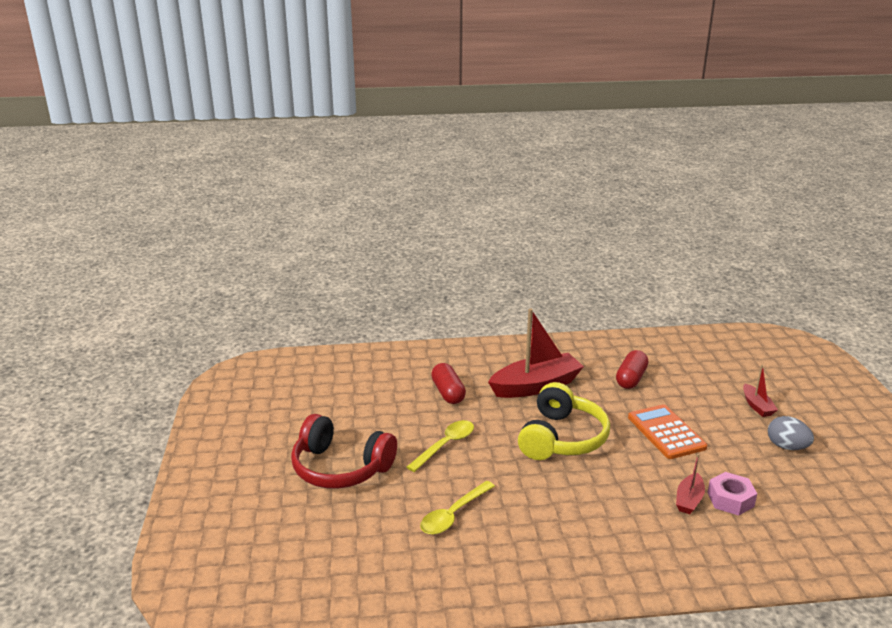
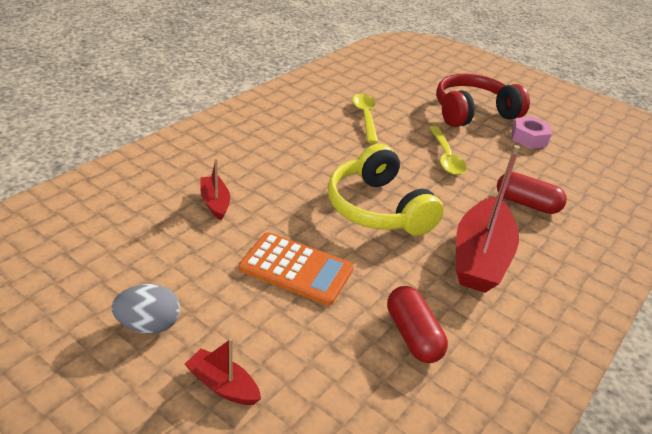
camera: 130 degrees right, 10 degrees up
pink nut [707,472,757,516] -> pink nut moved to [512,117,552,149]

